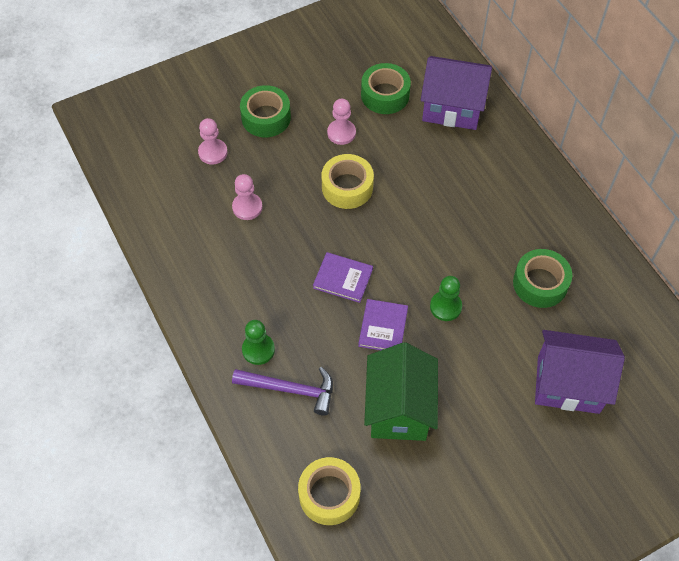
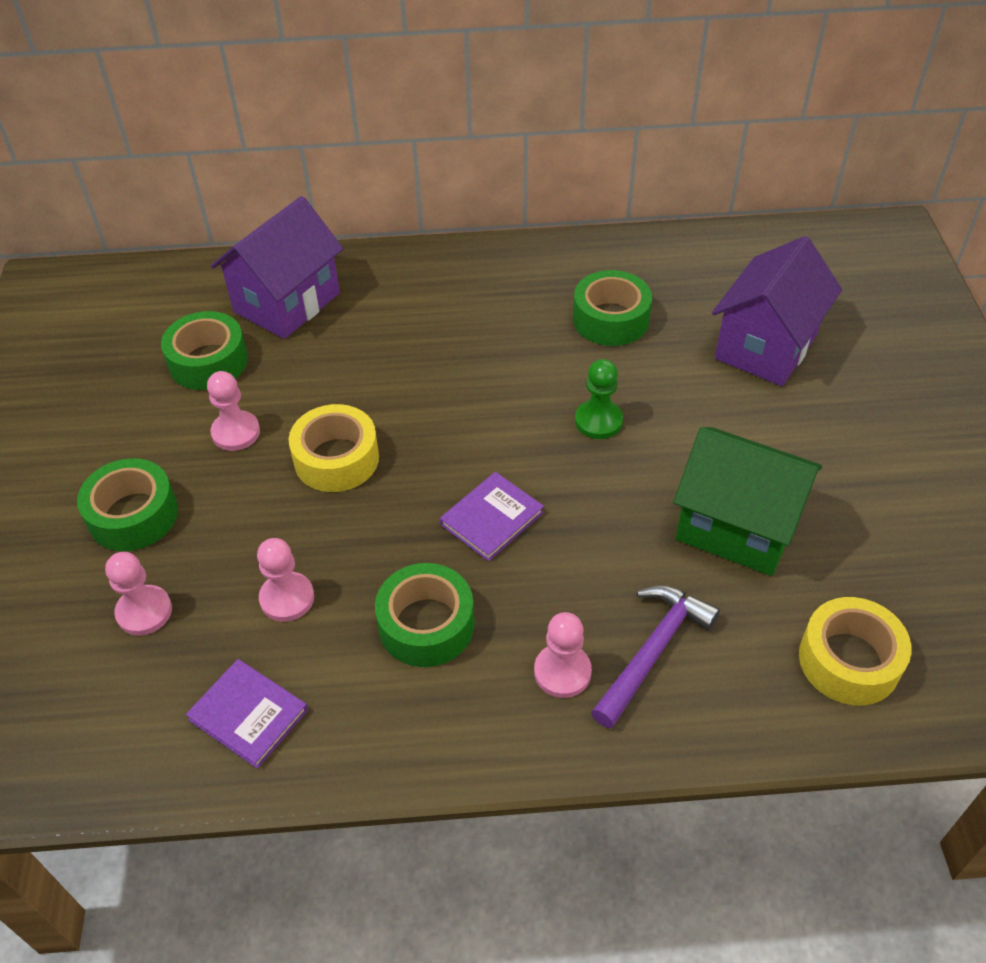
camera: 65 degrees left, 10 degrees down
green pawn [242,320,275,365] -> pink pawn [534,612,592,698]
purple book [358,299,408,350] -> purple book moved to [186,659,308,769]
none -> green tape [375,563,474,667]

